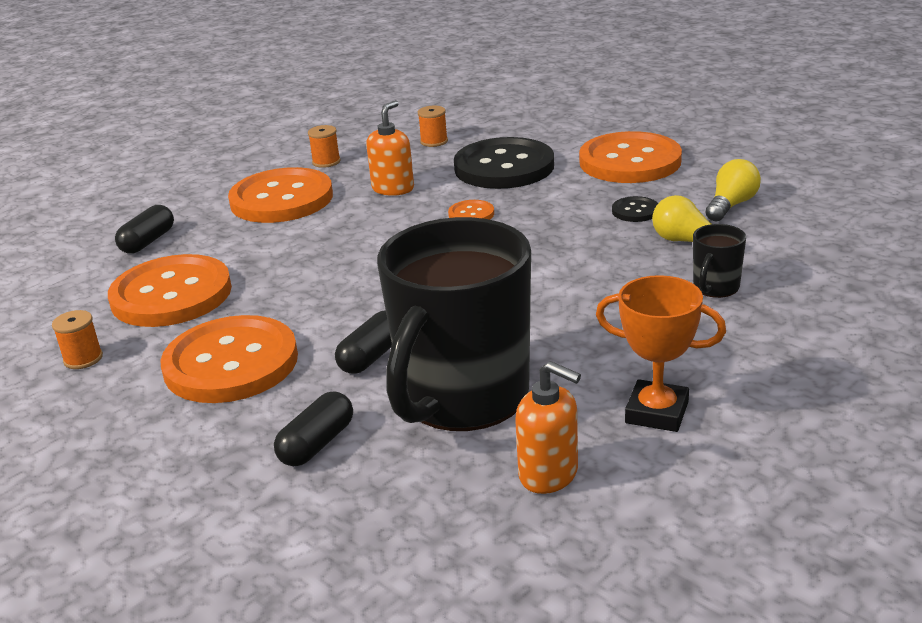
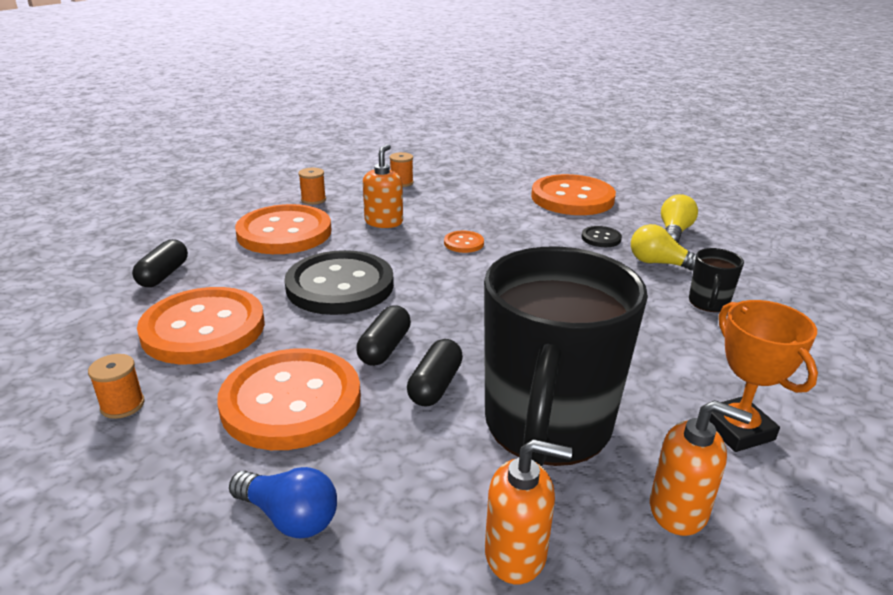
camera: 15 degrees left, 0 degrees up
black capsule [274,391,353,466] -> black capsule moved to [356,305,411,366]
black button [454,137,554,189] -> black button moved to [284,250,394,315]
orange trophy [596,275,726,432] -> orange trophy turned 60 degrees clockwise [709,300,818,452]
none -> blue light bulb [229,467,337,538]
none -> orange soap dispenser [485,439,573,584]

